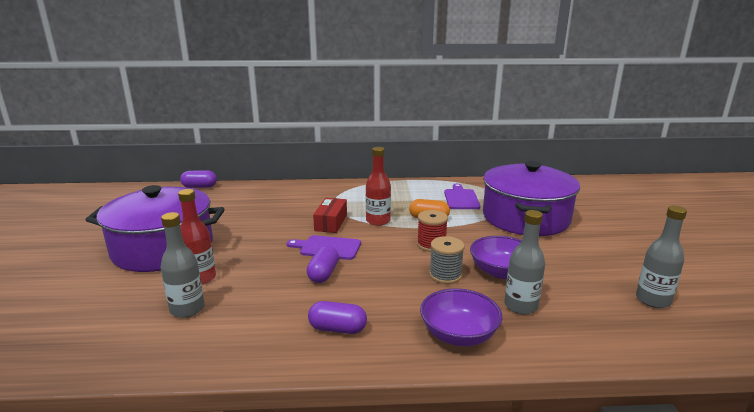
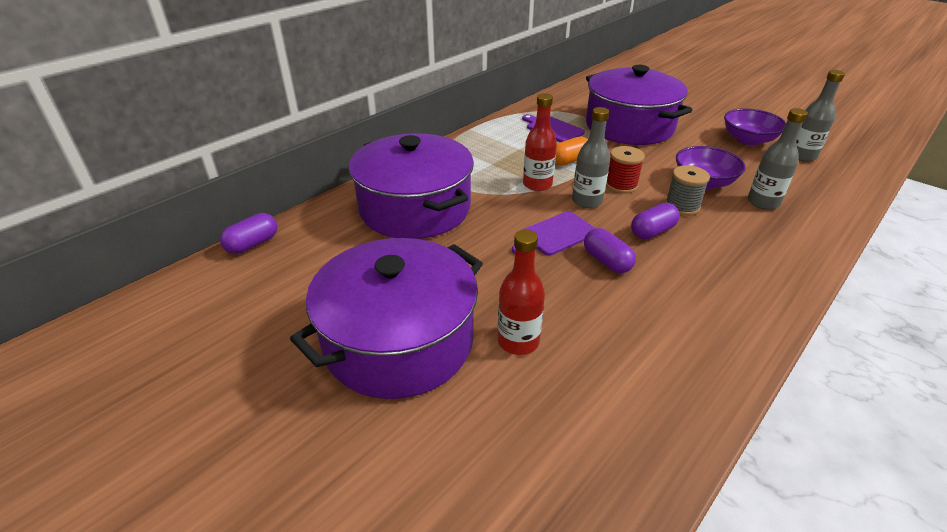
camera: 45 degrees left, 15 degrees up
grey bottle [161,212,205,318] -> grey bottle moved to [572,107,610,208]
purple capsule [308,301,367,334] -> purple capsule moved to [631,203,680,239]
red box [313,198,347,233] -> none
purple bowl [420,288,502,346] -> purple bowl moved to [724,108,786,145]
none -> purple pot [349,133,474,239]

